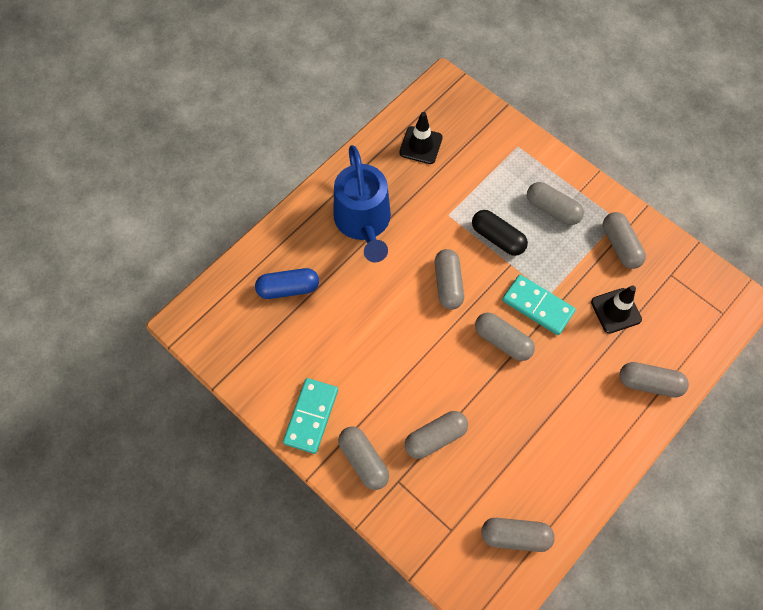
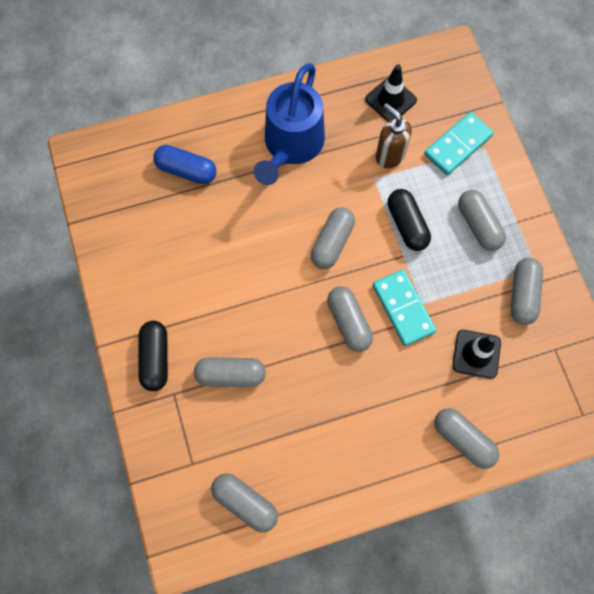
camera: 30 degrees right, 5 degrees up
turquoise domino [283,378,338,454] -> turquoise domino moved to [424,112,494,175]
grey capsule [338,426,389,490] -> black capsule [139,321,168,391]
none -> brown soap dispenser [376,103,412,169]

